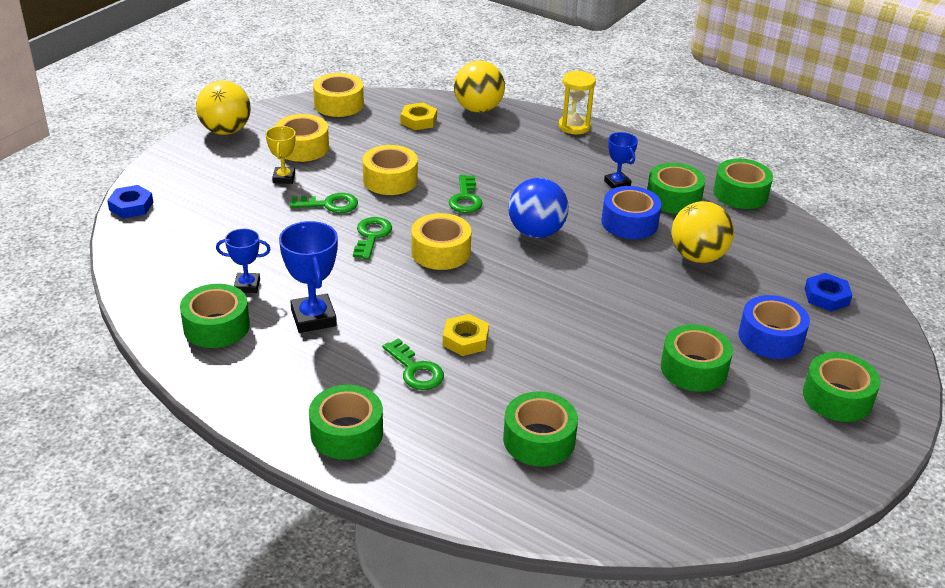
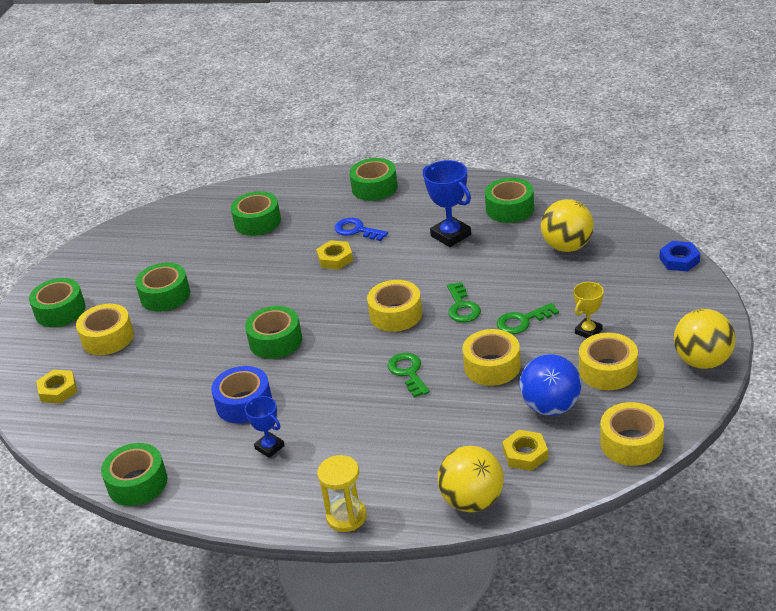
camera: 165 degrees right, 0 degrees up
blue trophy [216,229,271,293] -> none
yellow trophy [266,126,296,184] -> yellow trophy turned 60 degrees clockwise [573,282,604,338]
green key [382,338,444,390] -> blue key [335,218,388,241]
blue ball [508,178,569,238] -> blue ball moved to [520,354,581,416]
green tape [647,163,705,214] -> green tape moved to [245,306,302,359]
yellow ball [671,201,734,263] -> yellow ball moved to [541,199,594,252]
blue tape [738,295,810,359] -> yellow tape [76,304,134,355]
blue nut [805,273,852,311] -> yellow nut [36,370,77,404]

